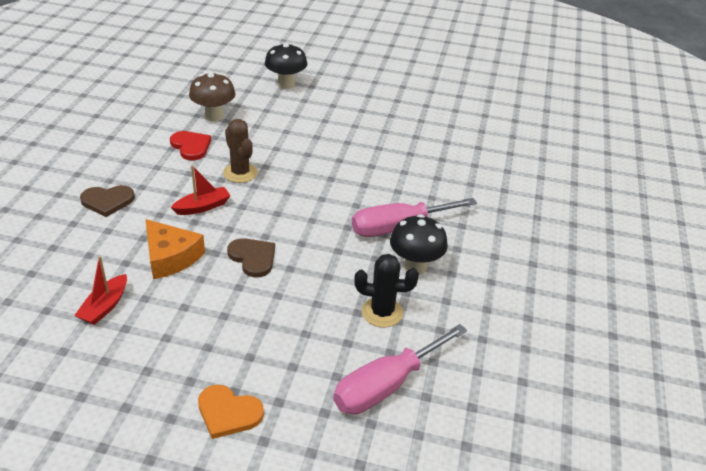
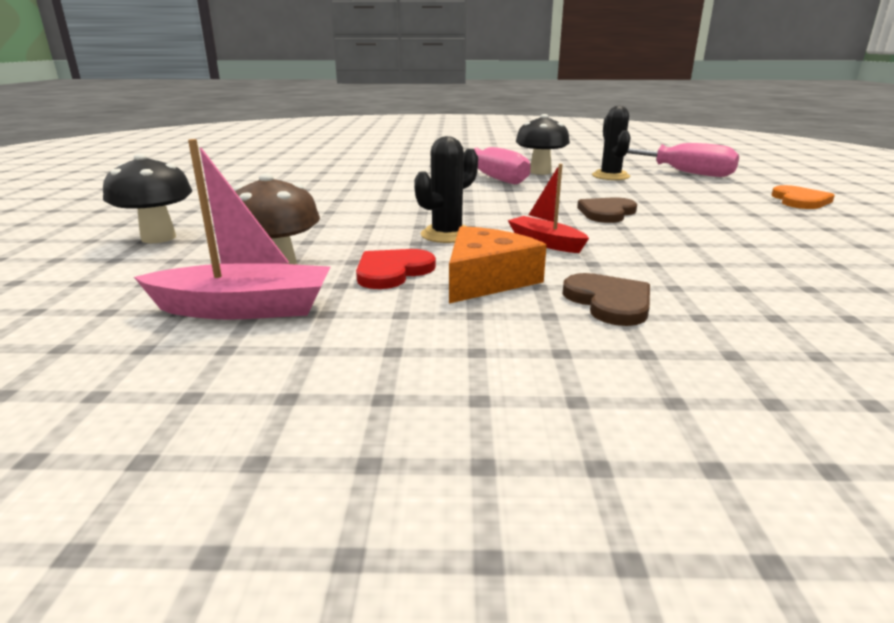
camera: 100 degrees left, 15 degrees down
red boat [74,256,127,325] -> none
orange cheese [146,219,205,279] -> orange cheese moved to [449,226,547,303]
brown cactus [223,119,258,183] -> black cactus [414,136,478,243]
none -> pink boat [134,139,330,320]

